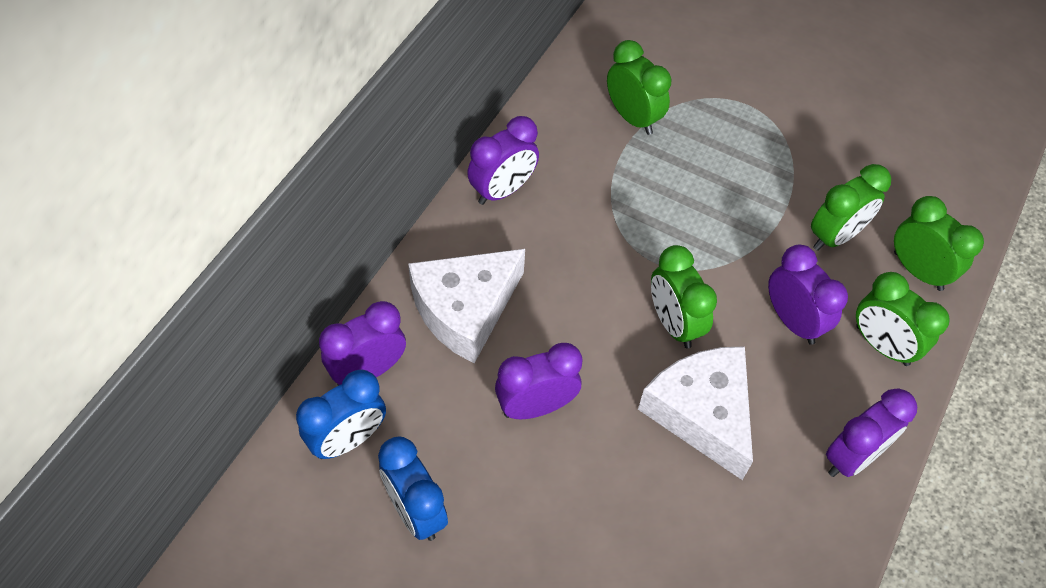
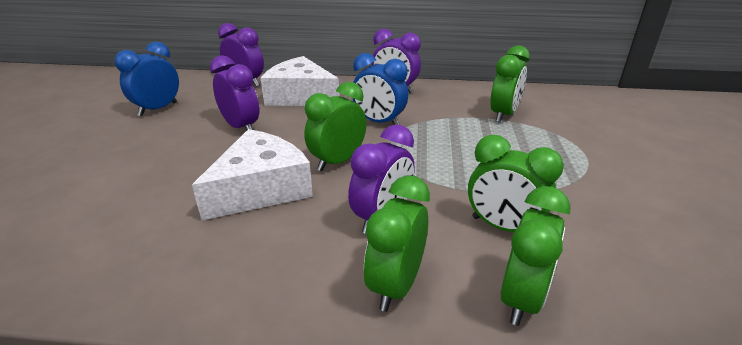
camera: 70 degrees right, 25 degrees down
blue clock [296,370,386,459] -> blue clock moved to [353,53,408,125]
purple clock [826,388,917,477] -> none

